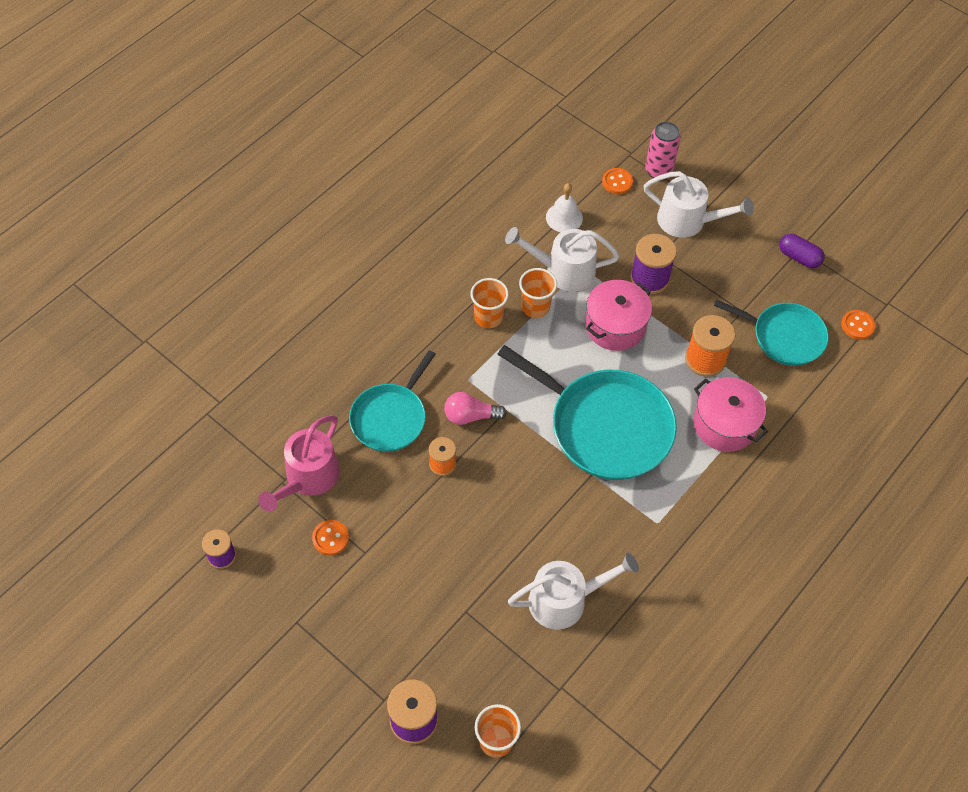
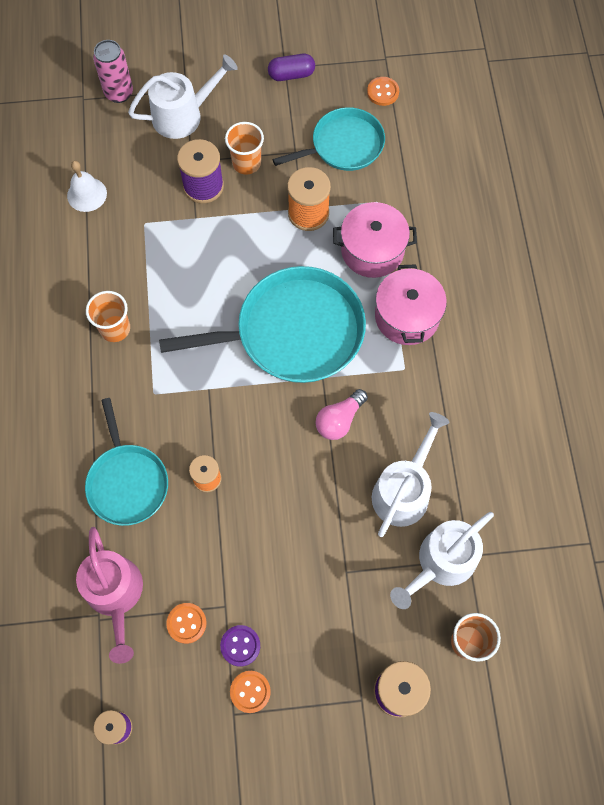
camera: 45 degrees left, 10 degrees up
pink light bulb [444,392,507,425] -> pink light bulb moved to [315,389,368,440]
white watering can [505,227,620,292] -> white watering can moved to [390,512,494,609]
orange cup [519,268,557,318] -> orange cup moved to [225,122,264,175]
pink pot [585,280,652,351] -> pink pot moved to [375,264,447,345]
orange button [602,168,633,194] -> orange button moved to [230,671,271,713]
none -> purple button [220,625,260,667]

